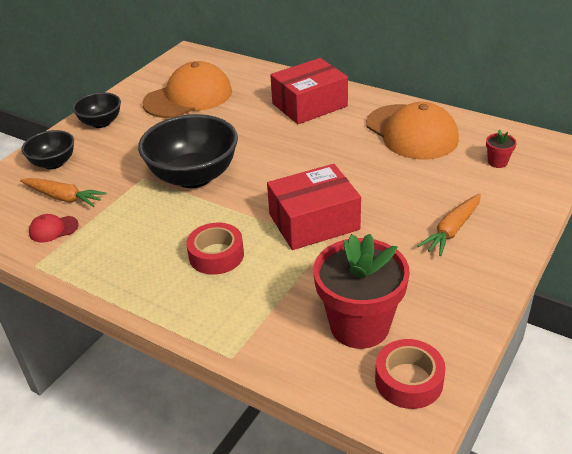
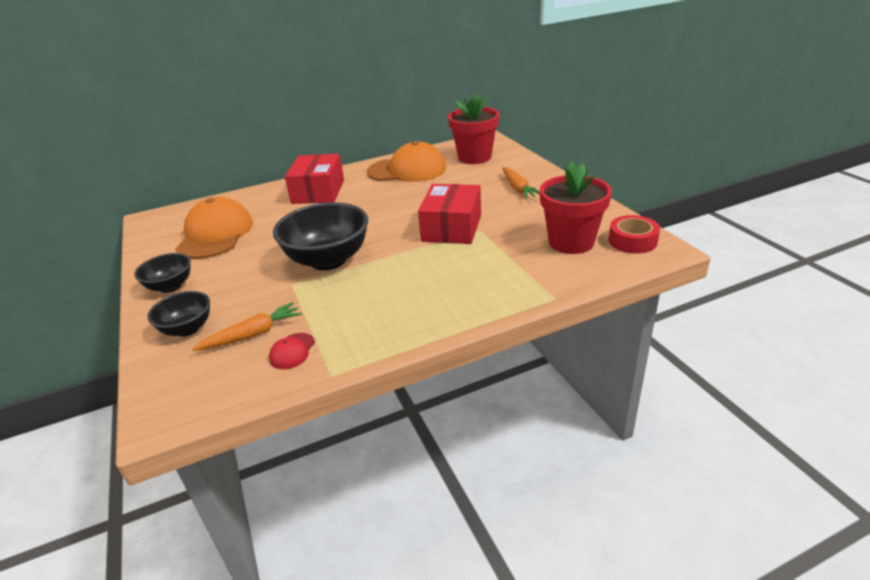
camera: 55 degrees left, 5 degrees down
red tape [186,223,244,275] -> none
red flower pot [486,129,517,168] -> red flower pot [448,93,499,164], size x2.41

